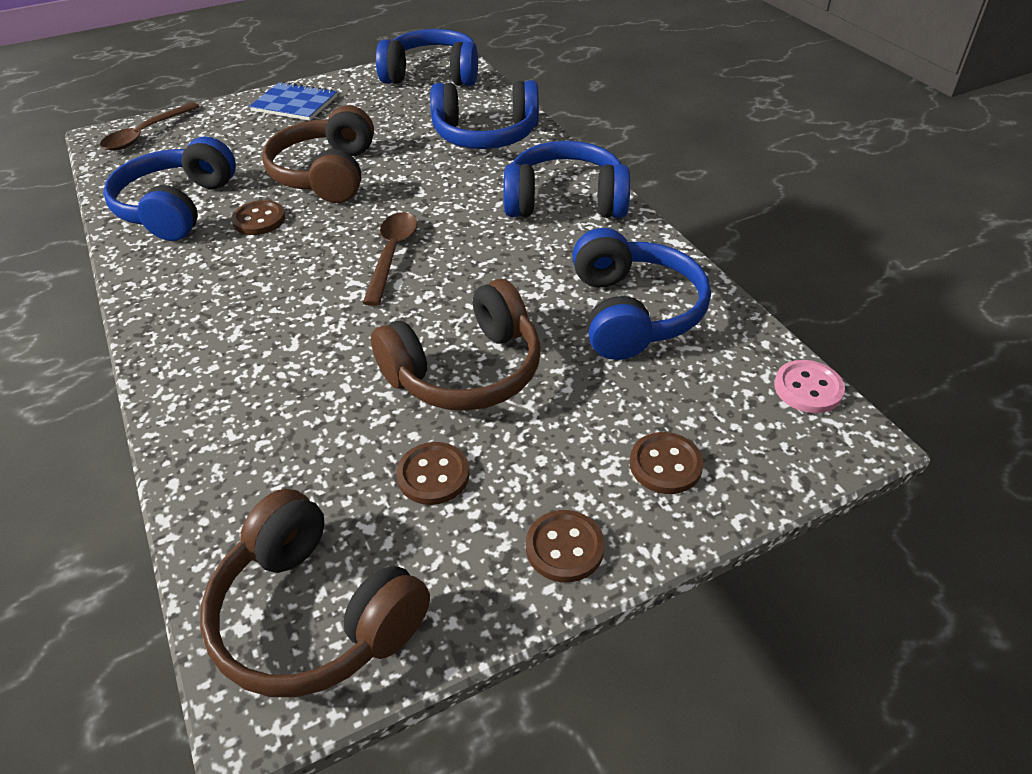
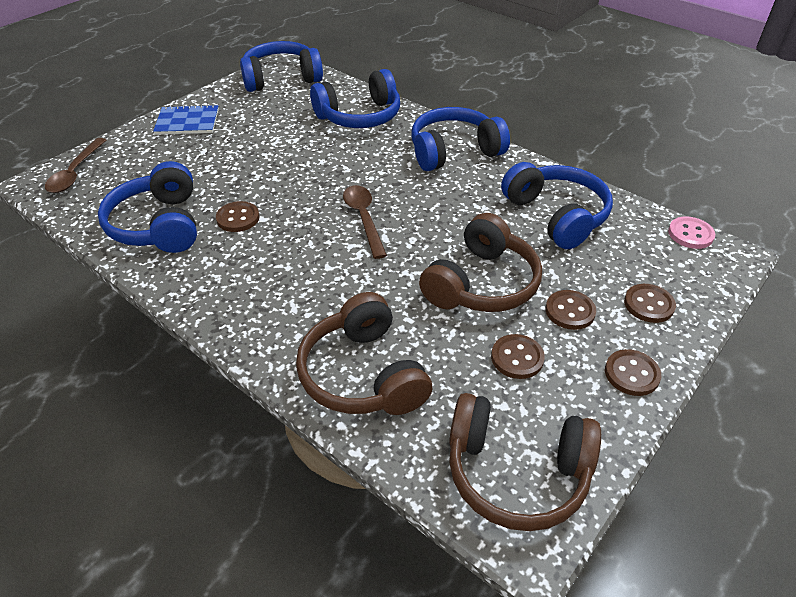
camera: 25 degrees left, 0 degrees up
brown headphones [262,105,374,203] -> brown headphones moved to [296,292,432,415]
none -> brown button [546,290,596,330]

